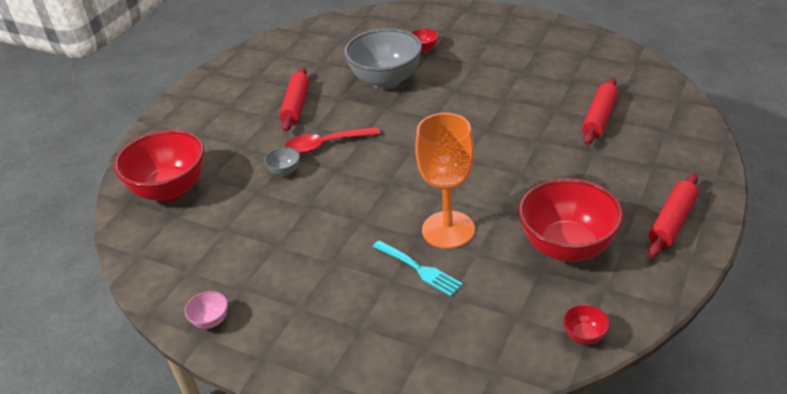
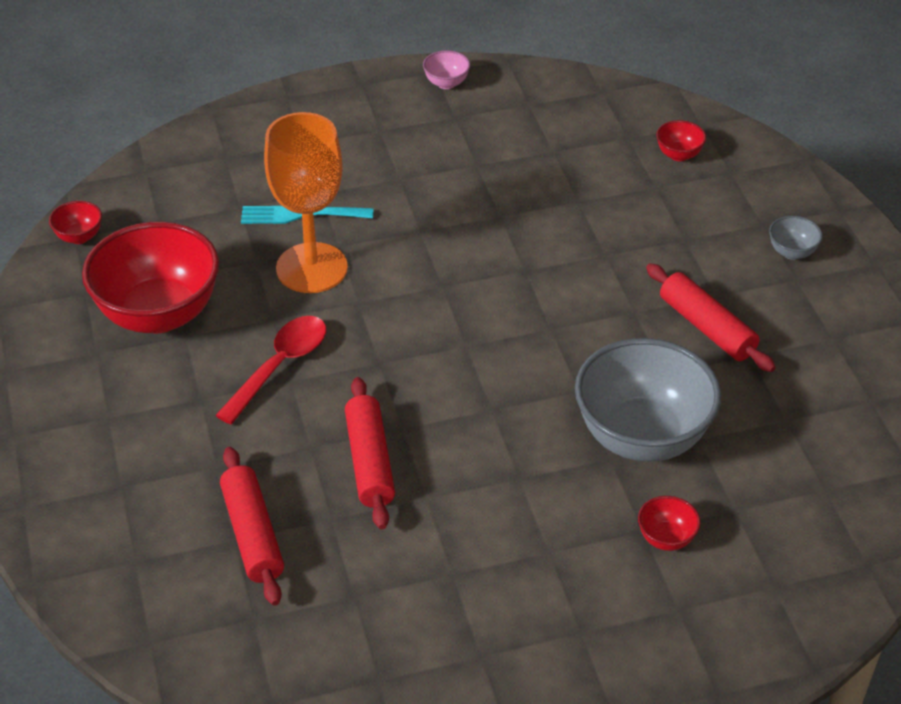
camera: 135 degrees right, 5 degrees up
red bowl [114,130,204,202] -> red bowl [656,120,706,161], size x0.41
grey bowl [264,147,300,176] -> grey bowl moved to [769,216,823,260]
red spoon [285,127,380,154] -> red spoon moved to [215,316,326,424]
red rolling pin [648,174,698,258] -> red rolling pin moved to [345,377,395,529]

